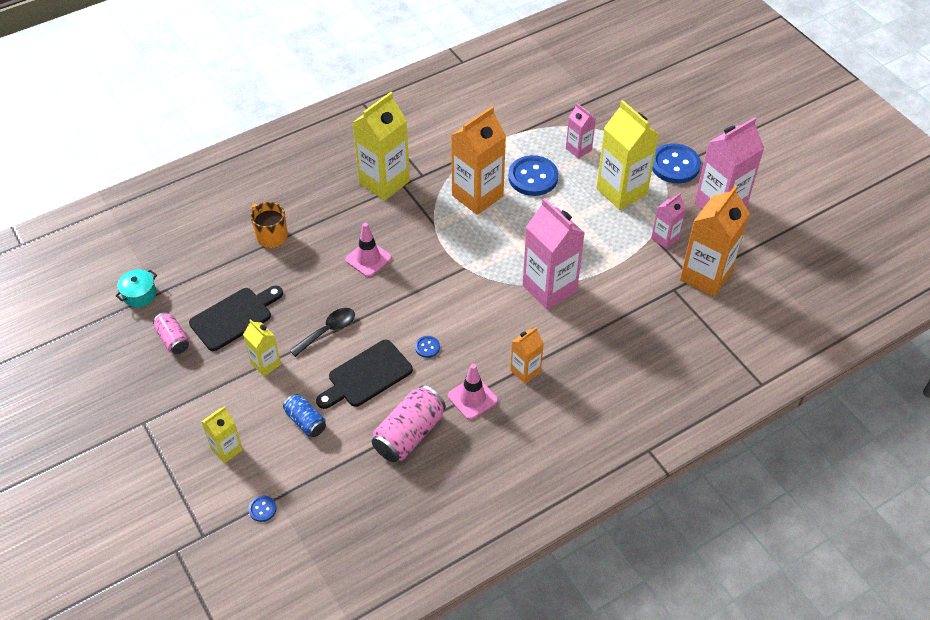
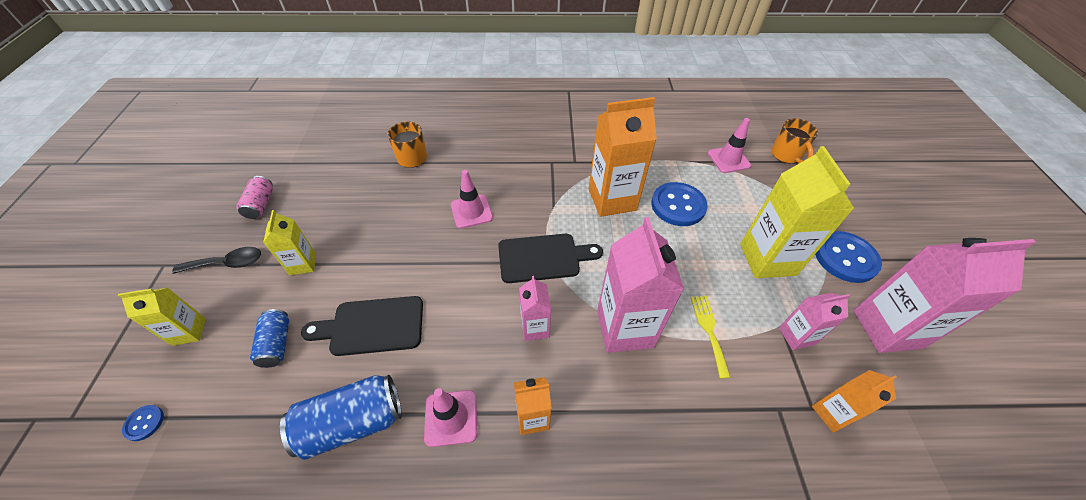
camera: 30 degrees right, 0 degrees up
turquoise pot [115,269,157,307] -> none
black cutting board [189,286,283,351] -> black cutting board moved to [498,234,603,283]
black spoon [289,308,355,357] -> black spoon moved to [172,247,261,274]
yellow carton [352,92,410,201] -> none
pink can [372,385,446,462] -> blue can [280,375,402,460]
blue button [415,336,440,358] -> none
pink carton [566,103,596,159] -> pink carton moved to [519,276,551,341]
orange carton [680,185,750,297] -> orange carton [812,370,897,433], size x0.53
none -> yellow fork [691,296,731,379]
none -> pink traffic cone [708,118,751,173]
none -> orange mug [771,118,818,164]

